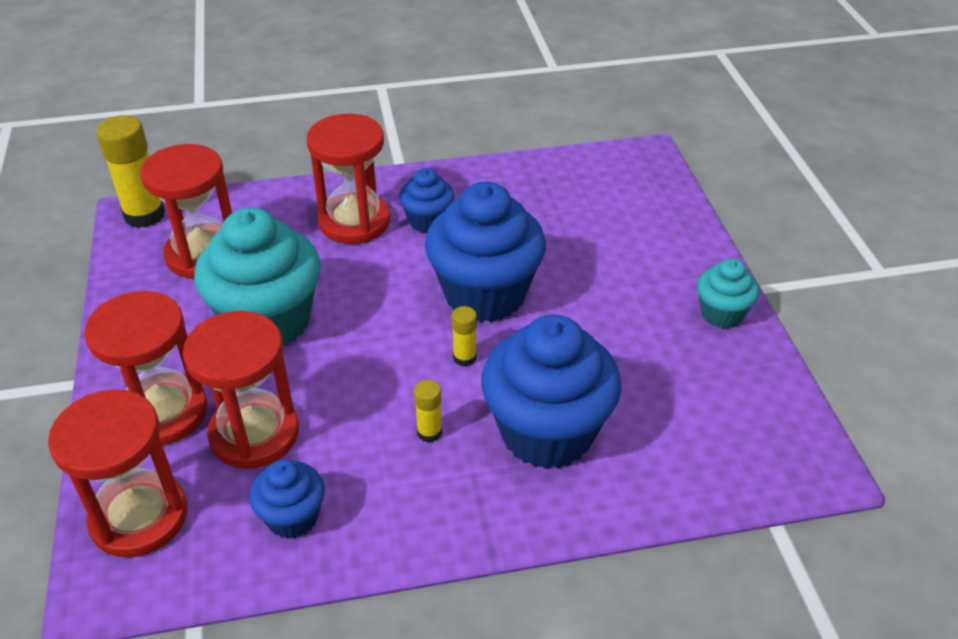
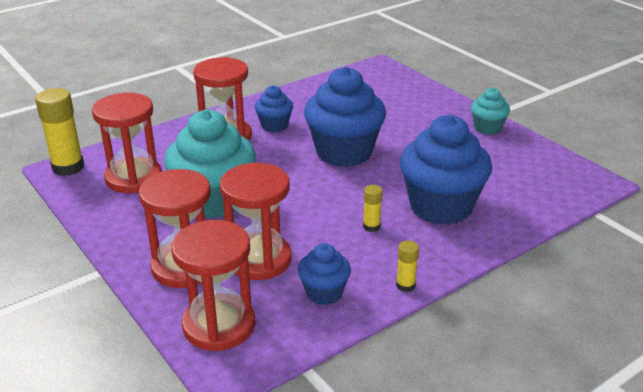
camera: 25 degrees left, 10 degrees down
yellow glue stick [452,306,477,367] -> yellow glue stick moved to [396,241,419,292]

